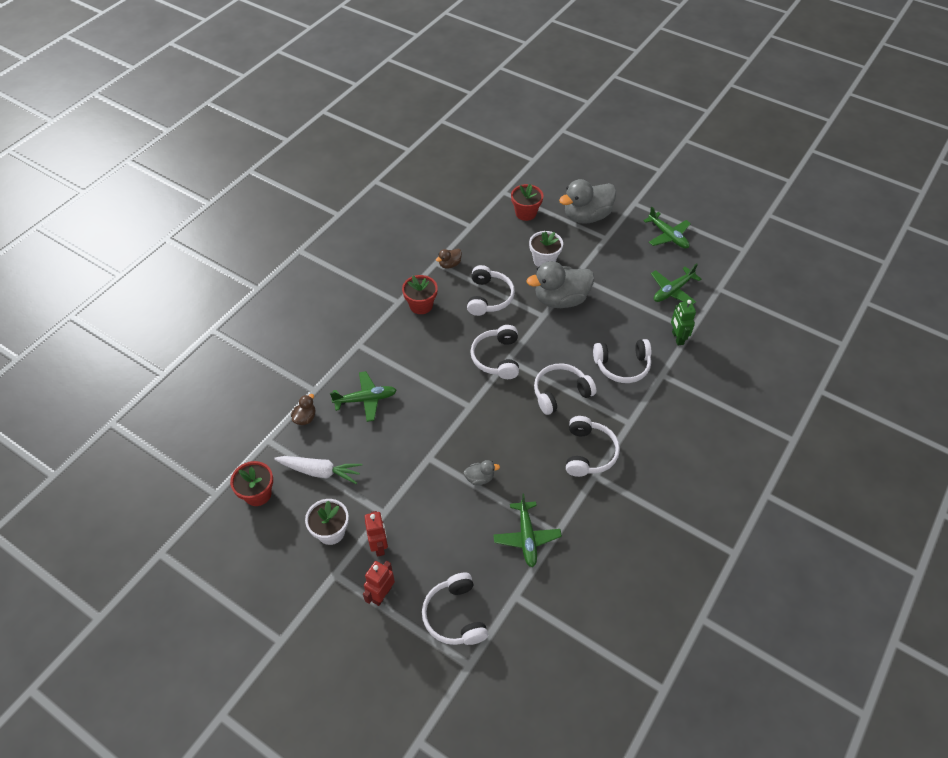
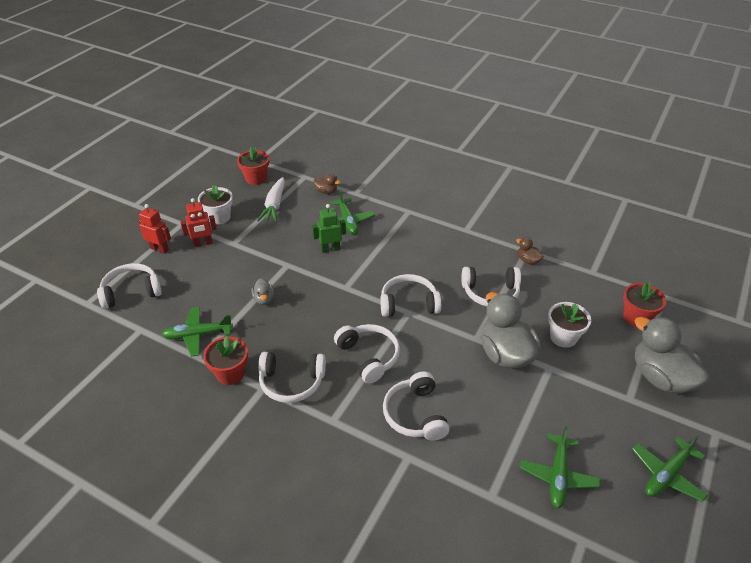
camera: 85 degrees right, 10 degrees down
red flower pot [402,275,438,314] -> red flower pot moved to [203,336,248,385]
green plane [651,263,701,304] -> green plane turned 120 degrees counterclockwise [520,426,600,509]
green robot [671,300,696,345] -> green robot moved to [312,204,346,253]

